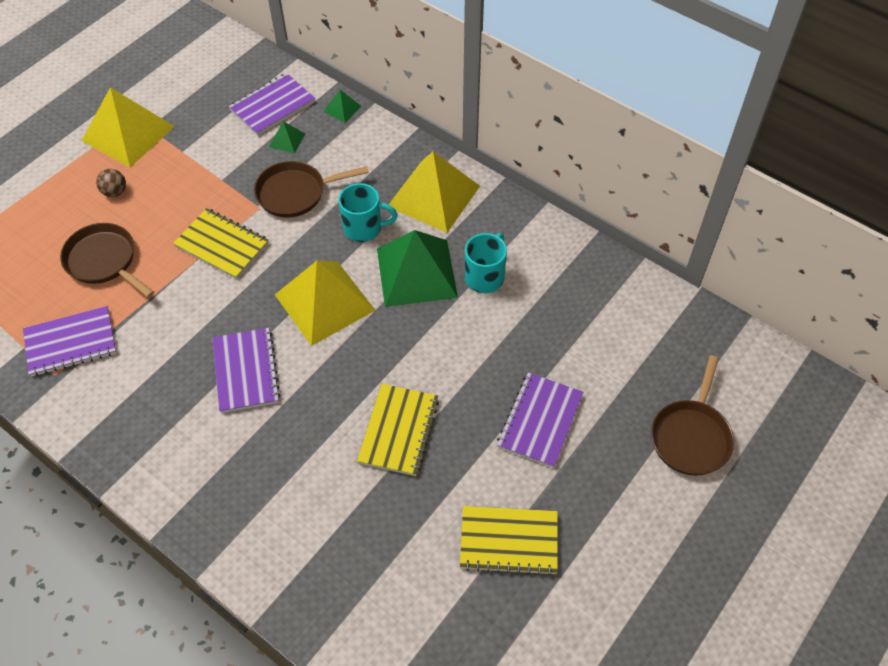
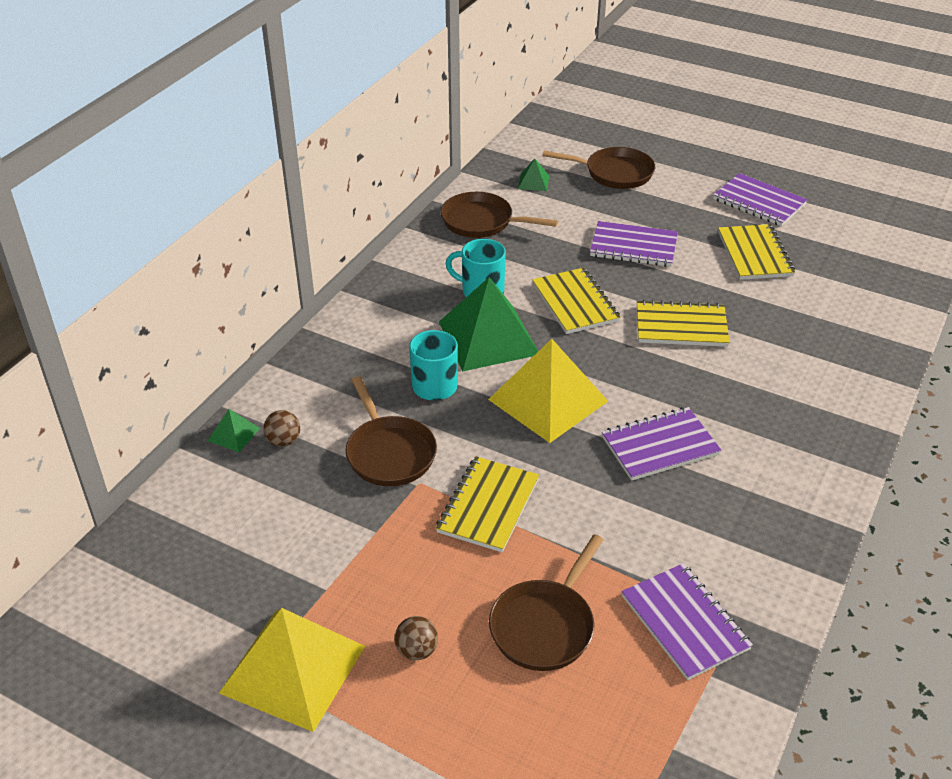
camera: 100 degrees left, 15 degrees down
purple notebook [229,73,315,136] -> purple notebook moved to [713,173,808,226]
green pyramid [269,121,305,153] -> green pyramid moved to [518,159,550,191]
yellow pyramid [389,152,480,233] -> none
none -> brown ball [263,410,300,447]
none -> brown pan [441,192,558,238]
none -> yellow notebook [532,268,621,334]

